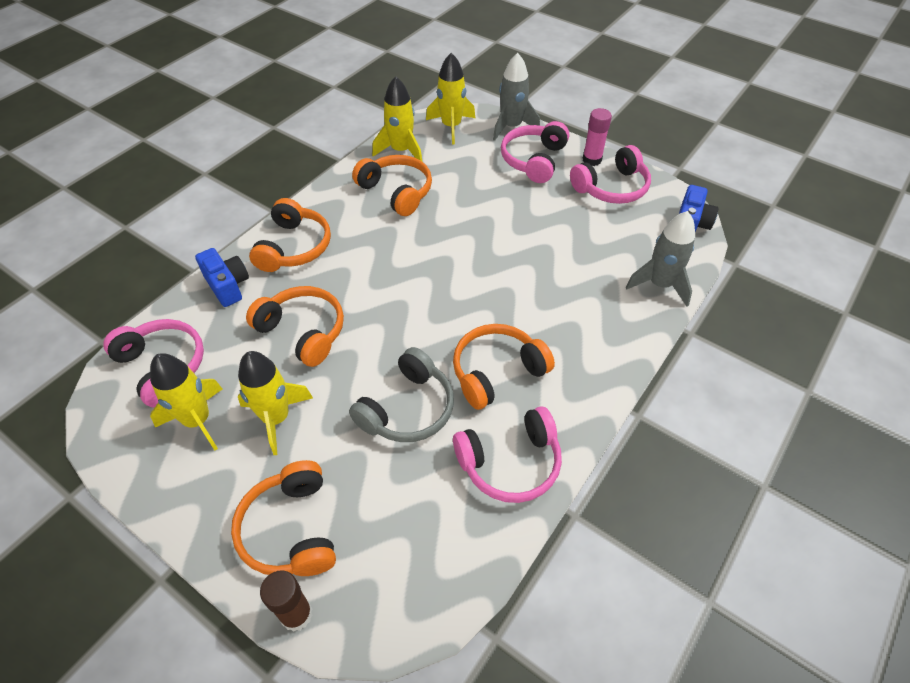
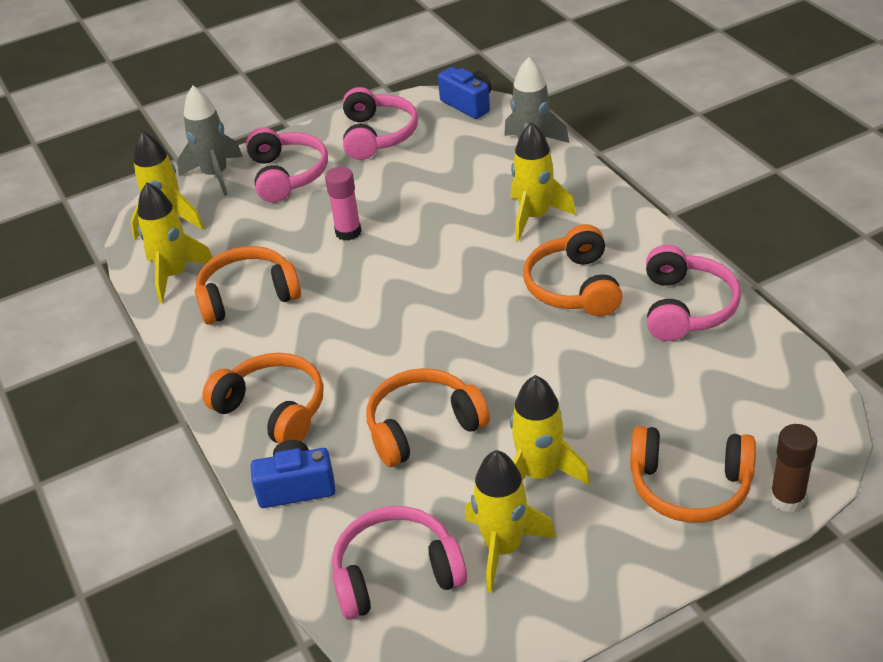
camera: 60 degrees left, 10 degrees down
grey headphones [349,347,454,442] -> none
pink headphones [501,121,569,183] -> pink headphones turned 150 degrees counterclockwise [246,127,328,203]
pink glue stick [582,108,612,166] -> pink glue stick moved to [325,167,361,241]
none -> yellow rocket [511,122,576,241]

